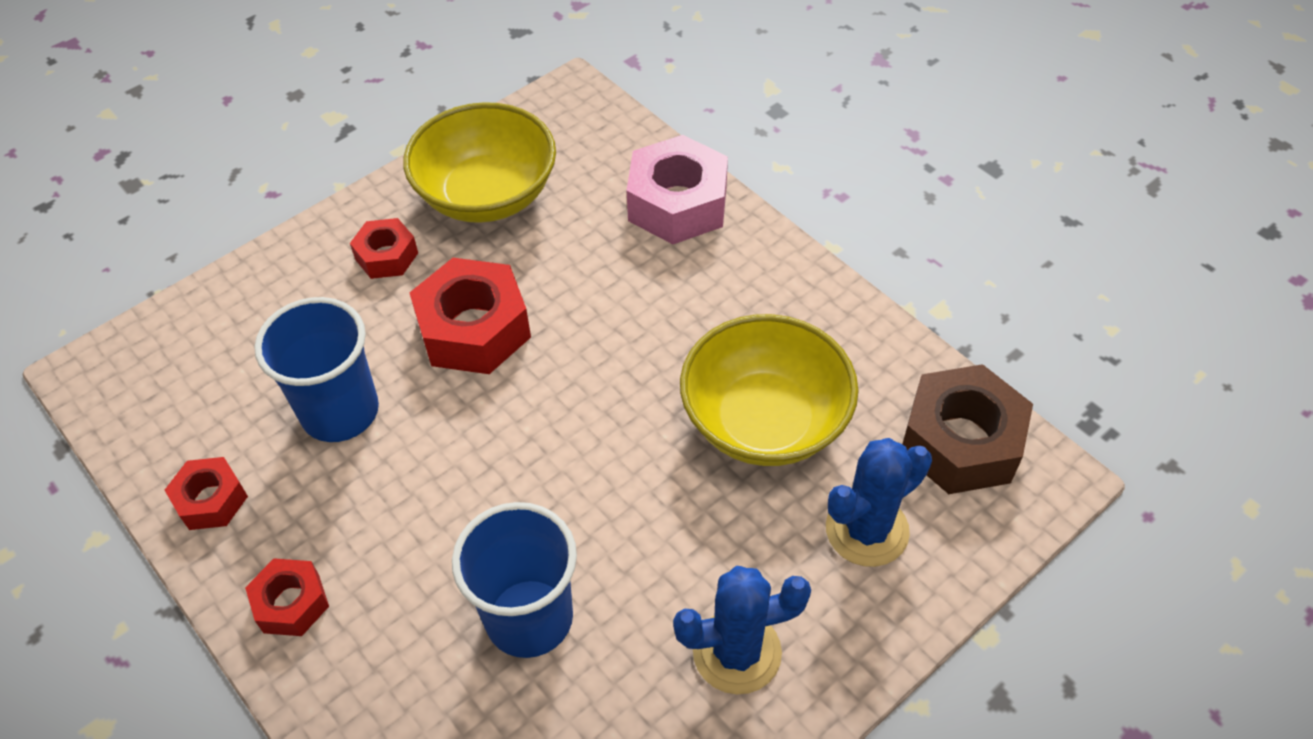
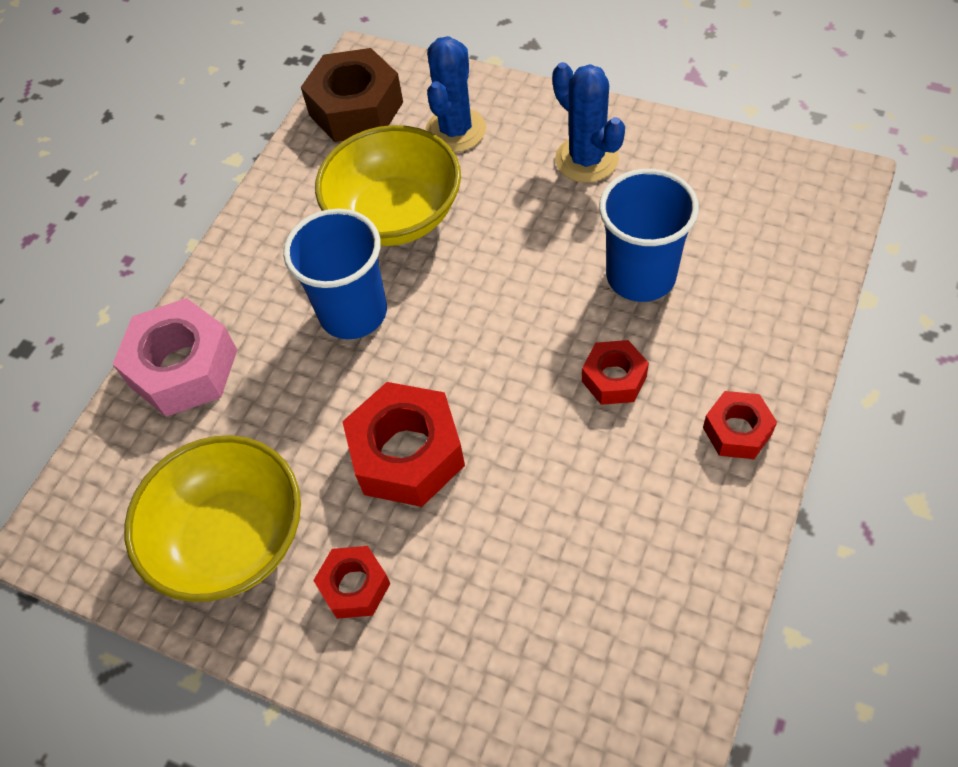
camera: 110 degrees left, 5 degrees up
red nut [165,457,248,530] -> red nut moved to [582,340,649,405]
blue cup [254,297,379,442] -> blue cup moved to [283,209,387,339]
blue cactus [826,438,932,567] -> blue cactus turned 75 degrees clockwise [425,36,486,153]

